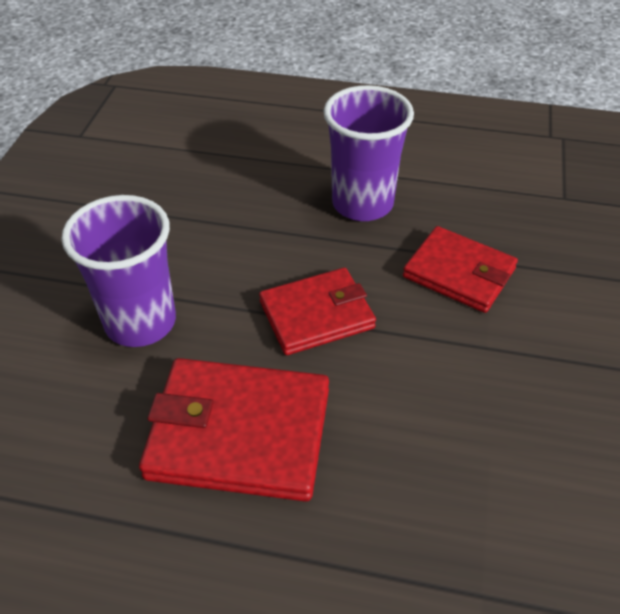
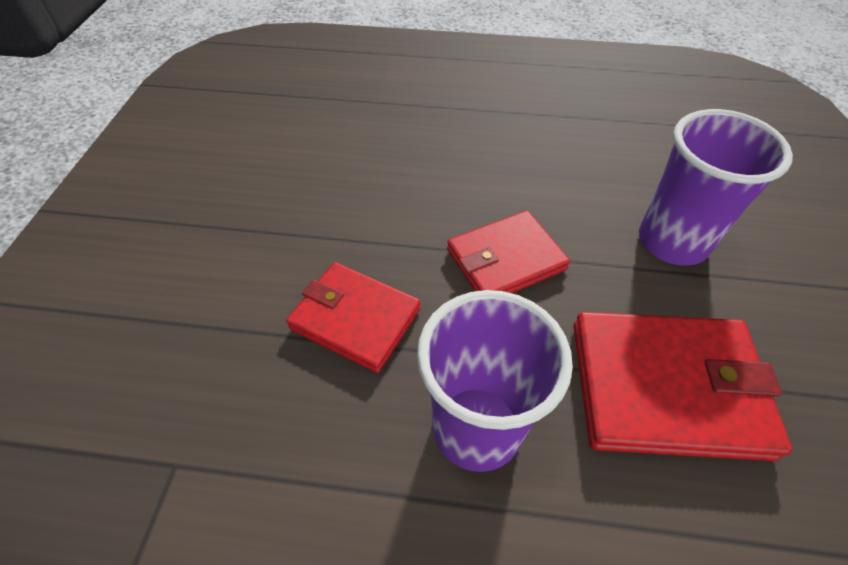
camera: 175 degrees right, 5 degrees up
red wallet [139,358,329,502] -> red wallet moved to [573,312,792,461]

